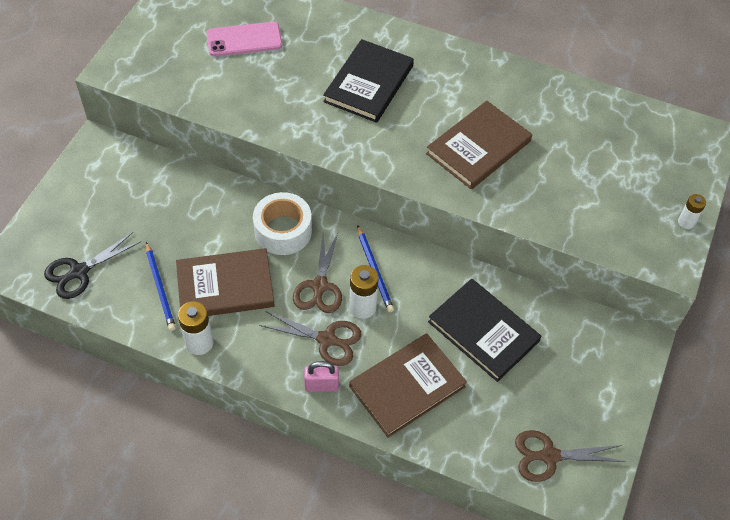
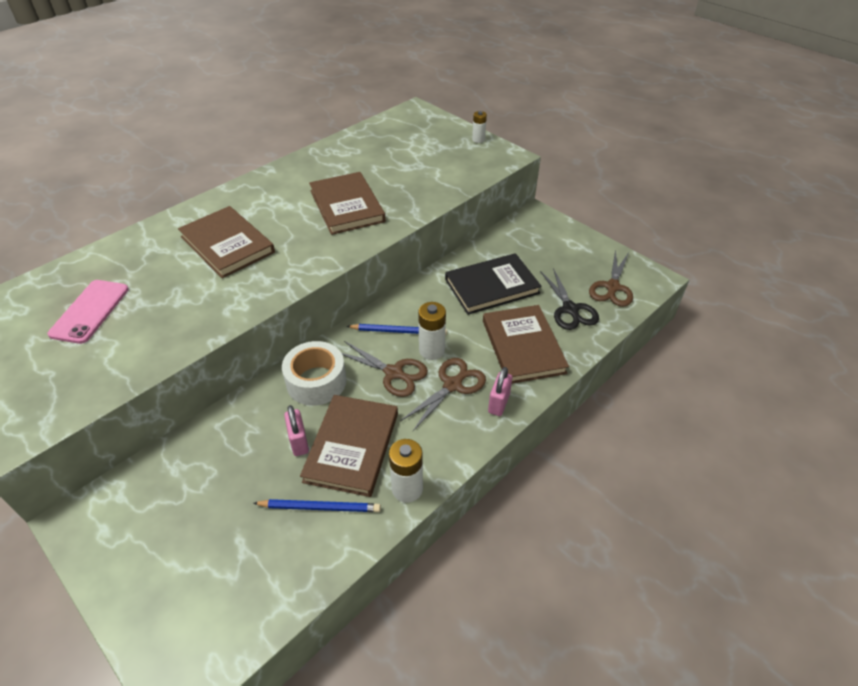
camera: 65 degrees left, 10 degrees down
black scissors [44,232,140,299] -> black scissors moved to [540,268,599,330]
black book [323,39,414,123] -> brown book [178,206,275,278]
none -> pink padlock [284,405,309,456]

